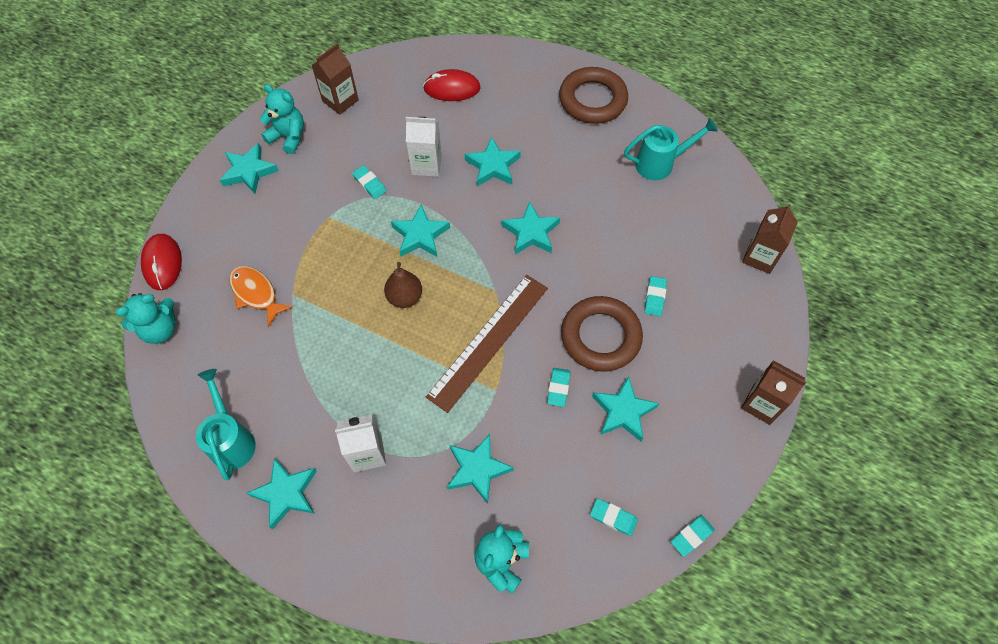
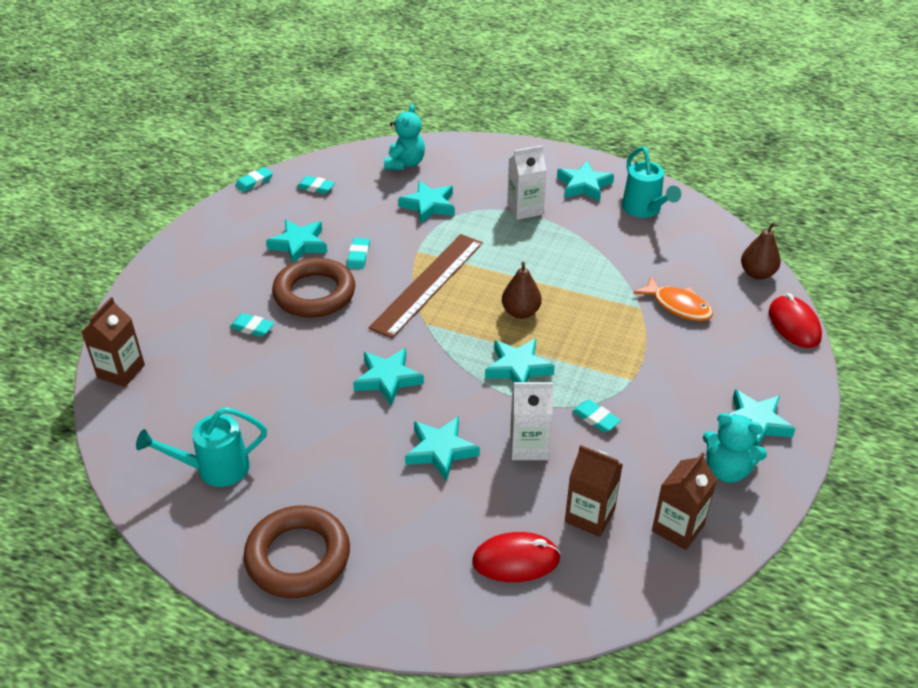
camera: 175 degrees right, 20 degrees down
turquoise teddy bear [116,293,175,344] -> brown pear [741,222,781,279]
turquoise eraser [644,276,667,316] -> turquoise eraser turned 75 degrees counterclockwise [230,313,274,337]
brown carton [741,360,806,425] -> brown carton moved to [565,445,623,537]

